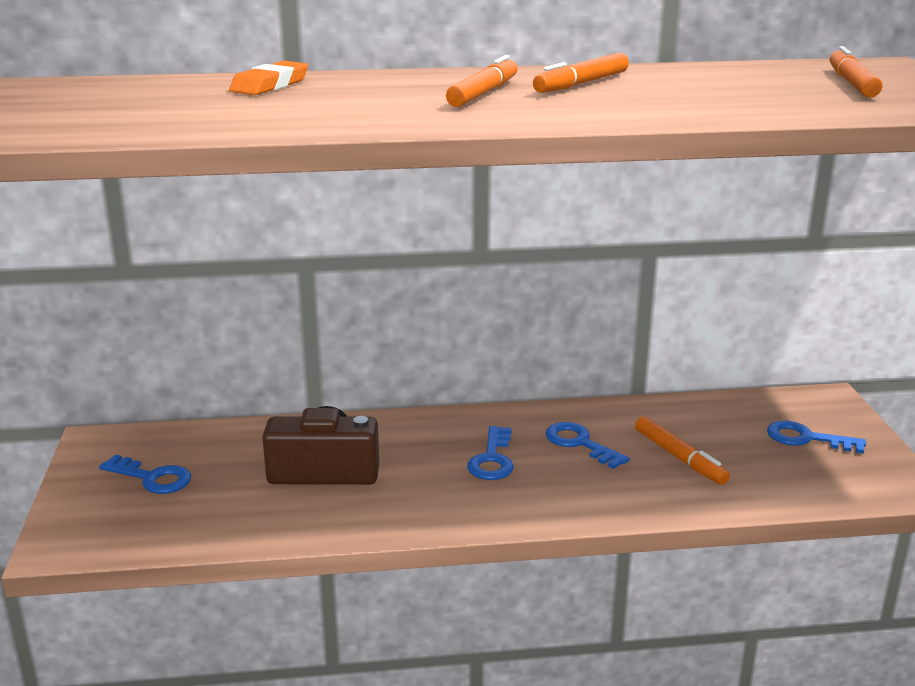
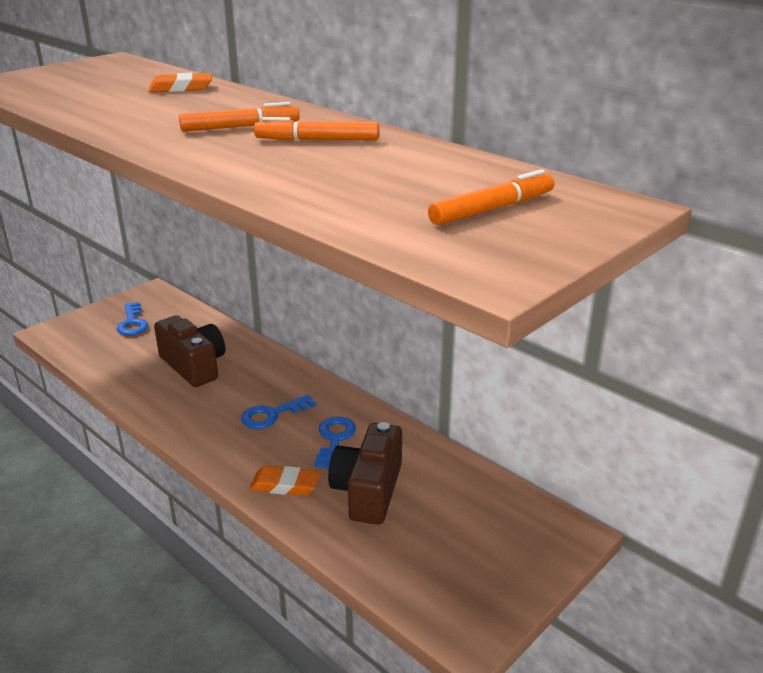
camera: 50 degrees right, 5 degrees up
orange marker [635,416,730,485] -> brown camera [328,422,402,525]
blue key [767,421,866,454] -> none
none -> orange eraser [249,466,320,496]

